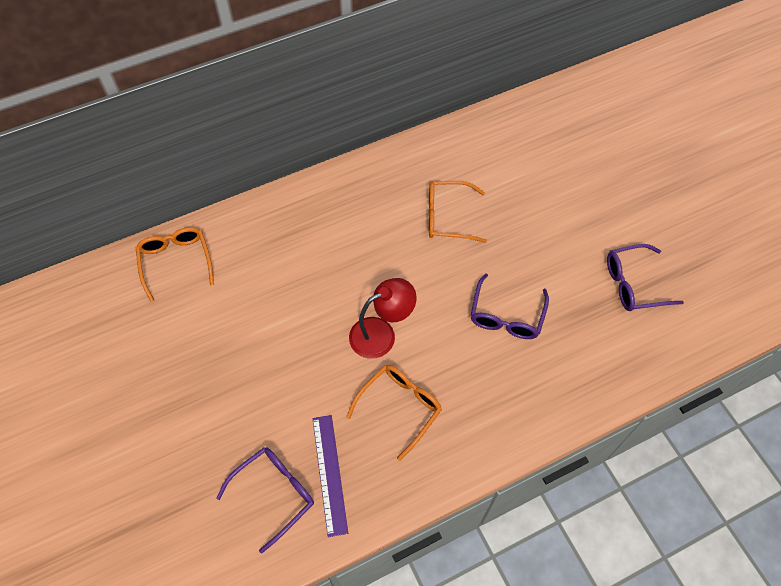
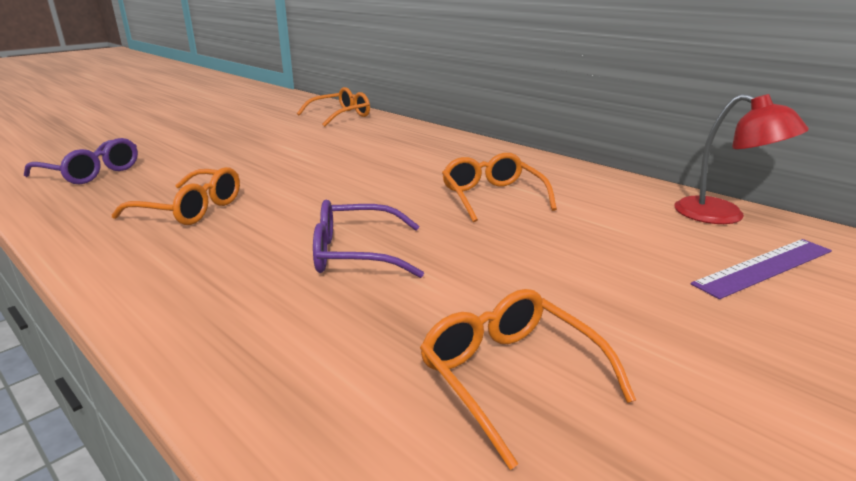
camera: 70 degrees right, 35 degrees down
purple ruler [313,415,348,537] -> purple ruler moved to [691,239,832,299]
red lamp [349,278,417,359] -> red lamp moved to [675,94,809,224]
purple glasses [607,244,684,311] -> orange glasses [420,289,636,470]

